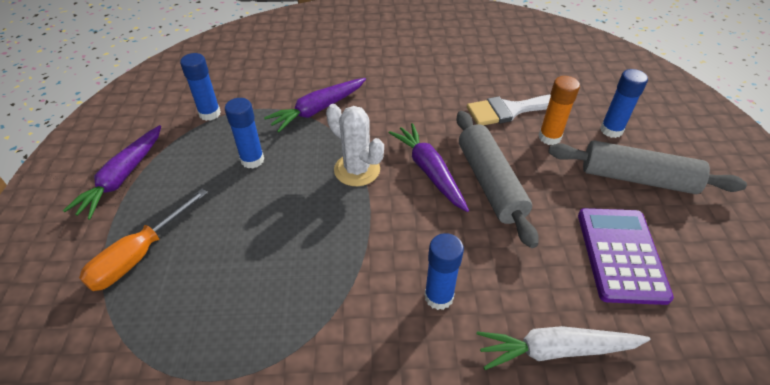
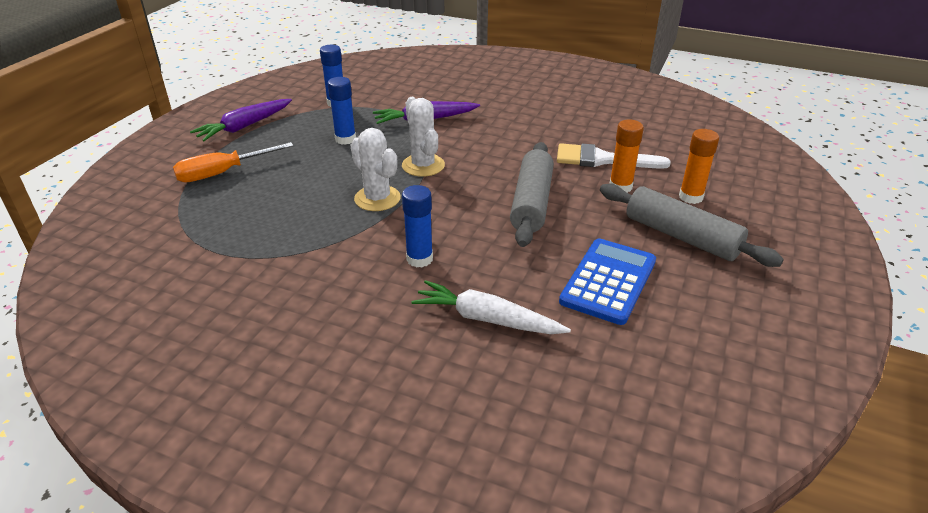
camera: 25 degrees right, 10 degrees down
purple carrot [389,123,469,212] -> none
purple calculator [578,208,674,305] -> blue calculator [559,238,656,325]
blue glue stick [600,69,648,138] -> orange glue stick [679,129,719,204]
none -> white cactus [351,128,401,211]

